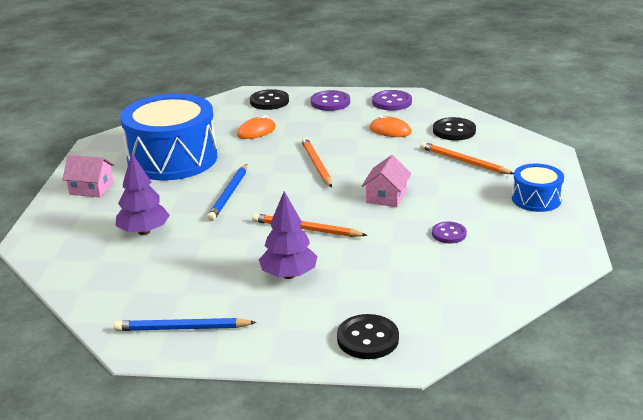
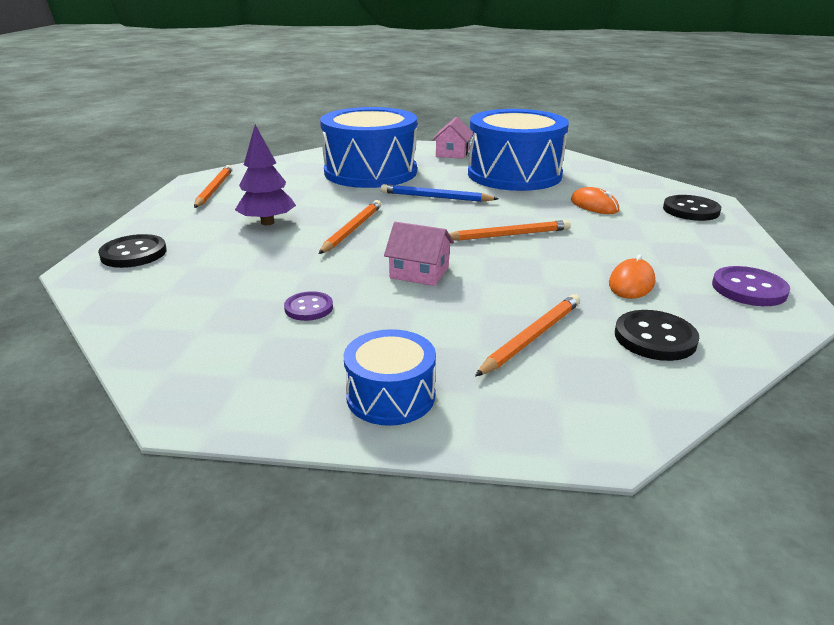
camera: 90 degrees right, 0 degrees up
blue pencil [114,318,257,331] -> orange pencil [194,165,232,208]
purple tree [115,153,170,235] -> blue drum [320,107,417,188]
purple button [311,90,350,111] -> none

